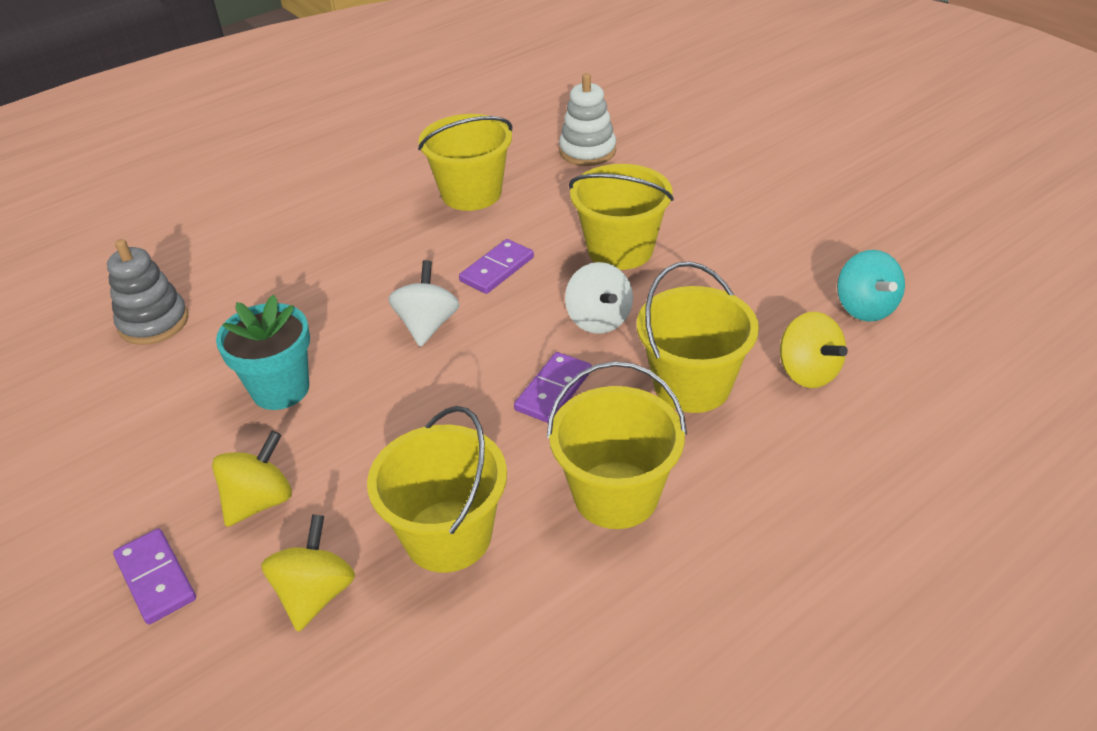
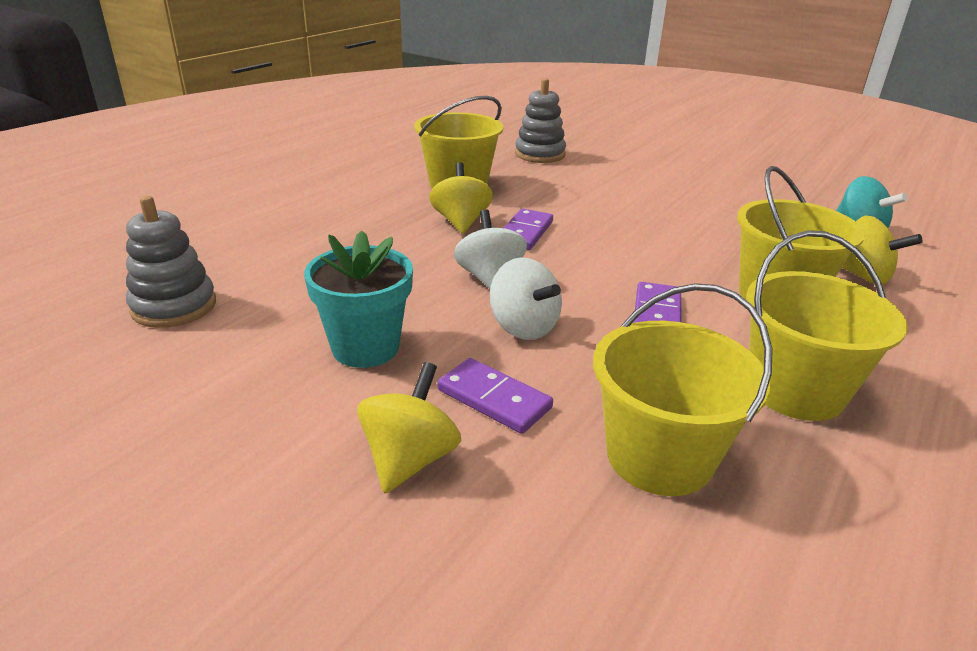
camera: 20 degrees left, 10 degrees down
purple domino [113,528,196,625] -> purple domino moved to [437,358,553,434]
yellow spinning top [261,514,355,632] -> yellow spinning top moved to [429,162,493,234]
white stacking toy [559,73,616,166] -> grey stacking toy [515,78,566,163]
white spinning top [565,262,633,334] -> white spinning top moved to [490,257,562,340]
yellow bucket [569,164,674,270] -> none

